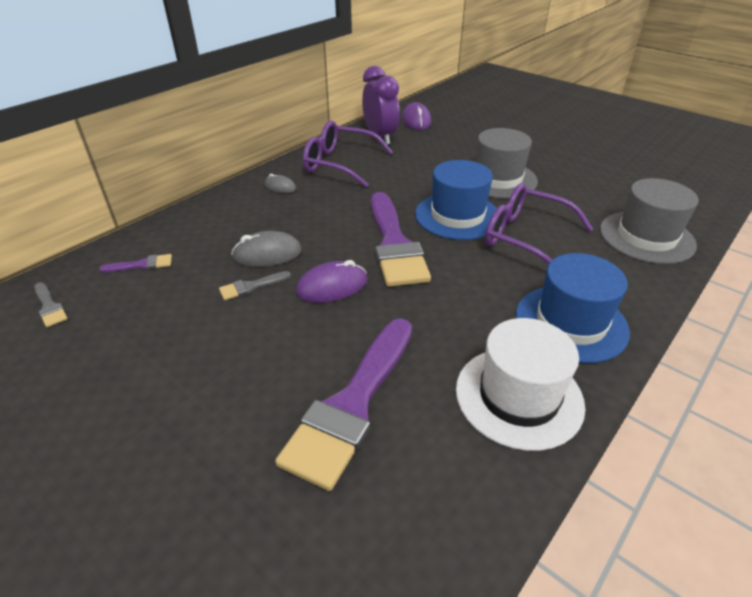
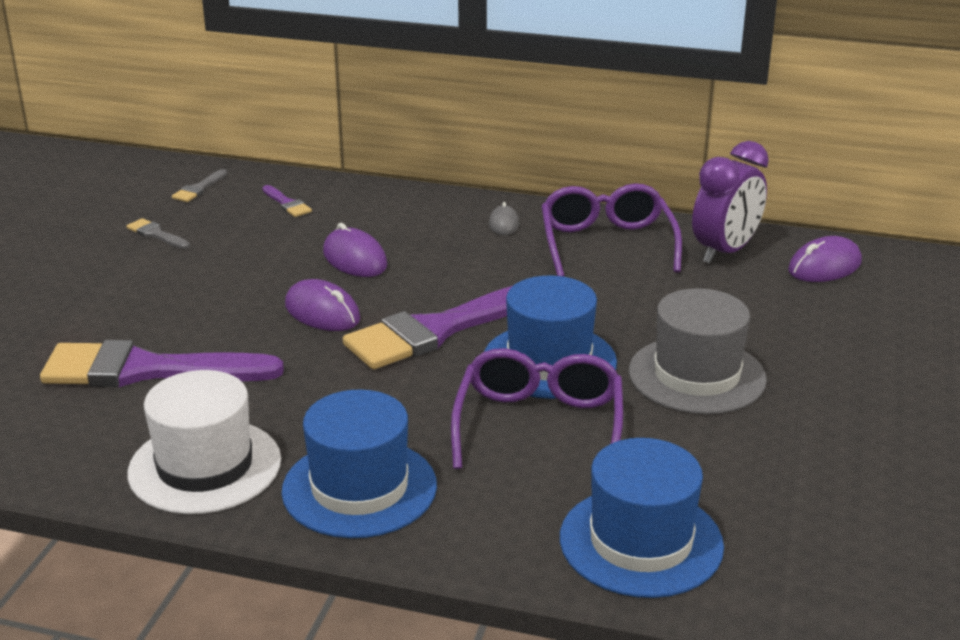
camera: 65 degrees right, 10 degrees down
grey brush [219,271,291,300] -> grey brush moved to [127,218,190,249]
grey mouse [231,231,302,267] -> purple mouse [323,223,387,277]
grey hat [600,178,699,264] -> blue hat [560,438,724,598]

